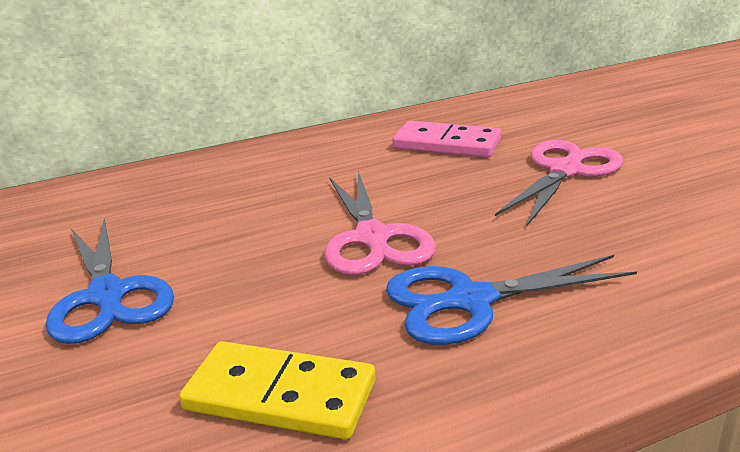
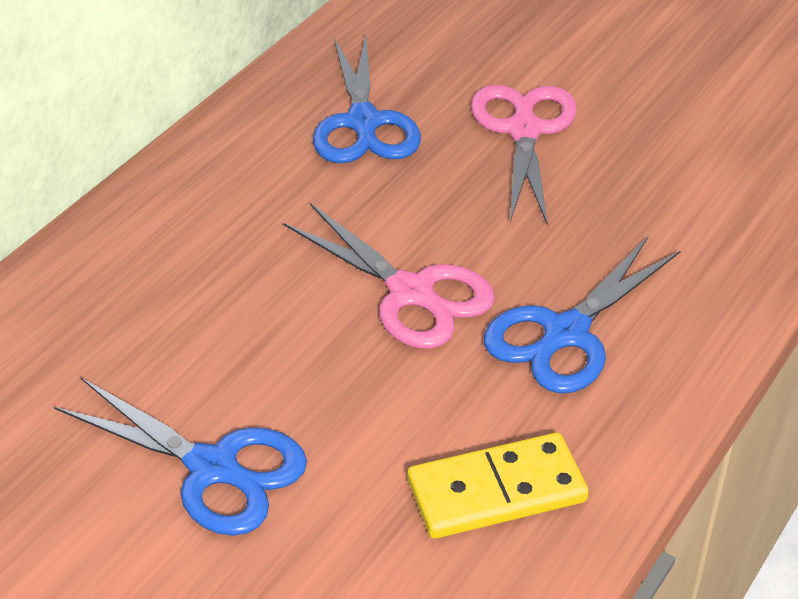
camera: 35 degrees left, 15 degrees up
pink domino [392,121,501,157] -> blue scissors [313,35,421,163]

